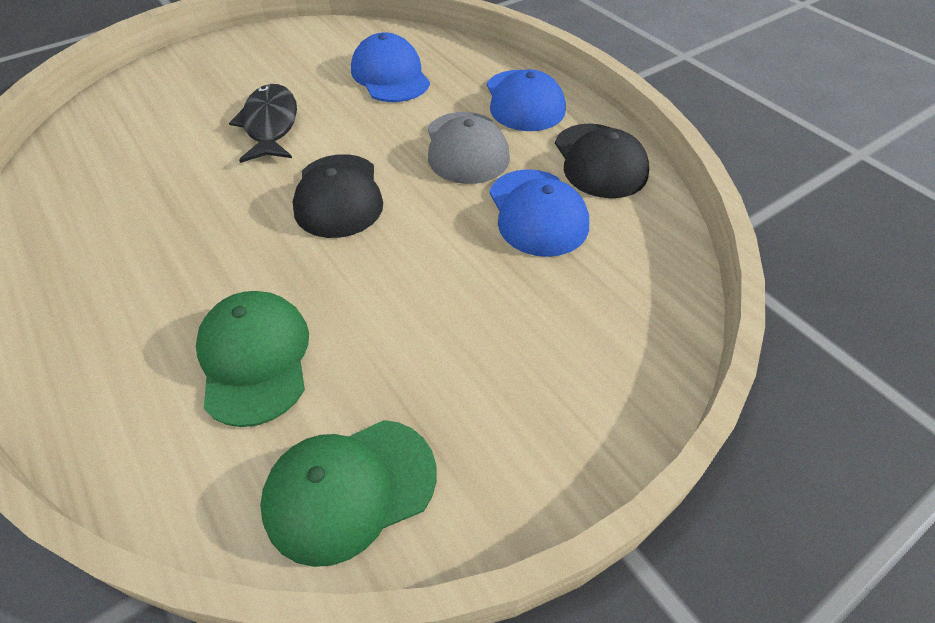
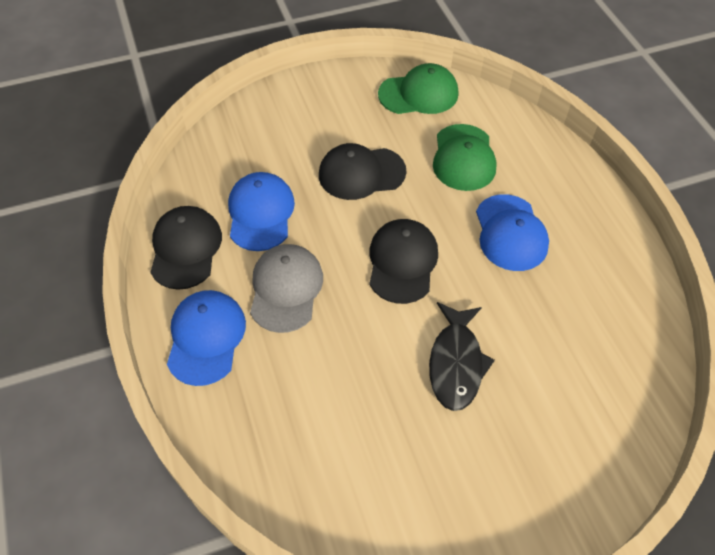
camera: 165 degrees left, 5 degrees up
blue cap [351,32,430,102] -> blue cap moved to [476,194,549,271]
none -> black cap [319,143,406,200]

